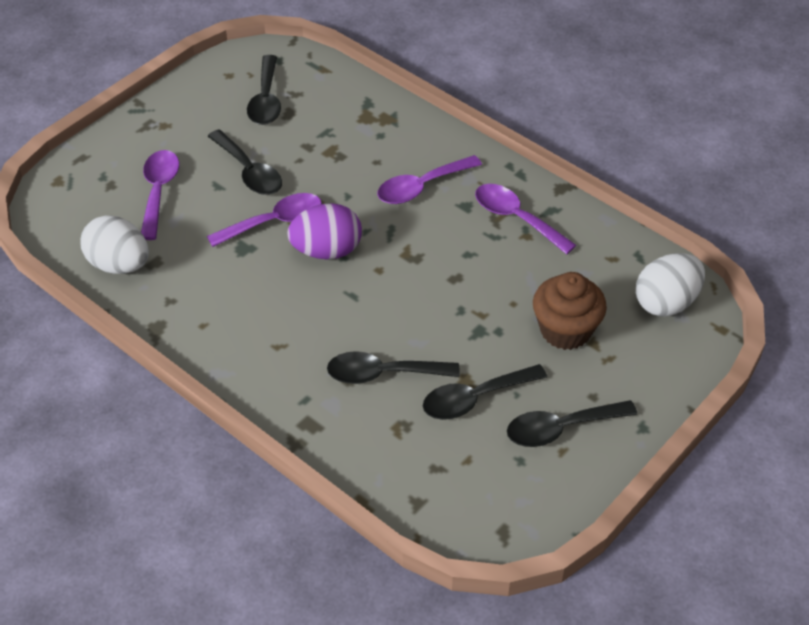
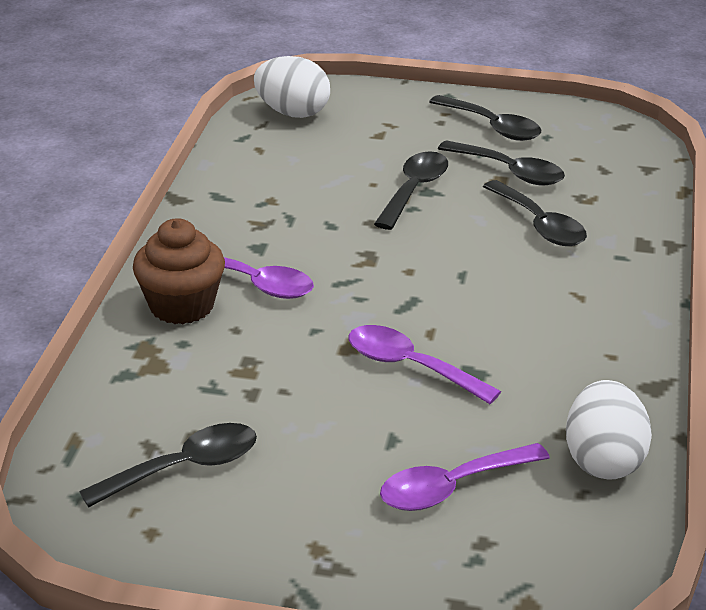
camera: 120 degrees left, 15 degrees down
black spoon [207,130,282,195] -> black spoon moved to [374,151,448,230]
purple egg [287,203,362,259] -> none
purple spoon [475,184,576,254] -> none
brown cupcake [533,272,607,350] -> brown cupcake moved to [133,218,225,324]

